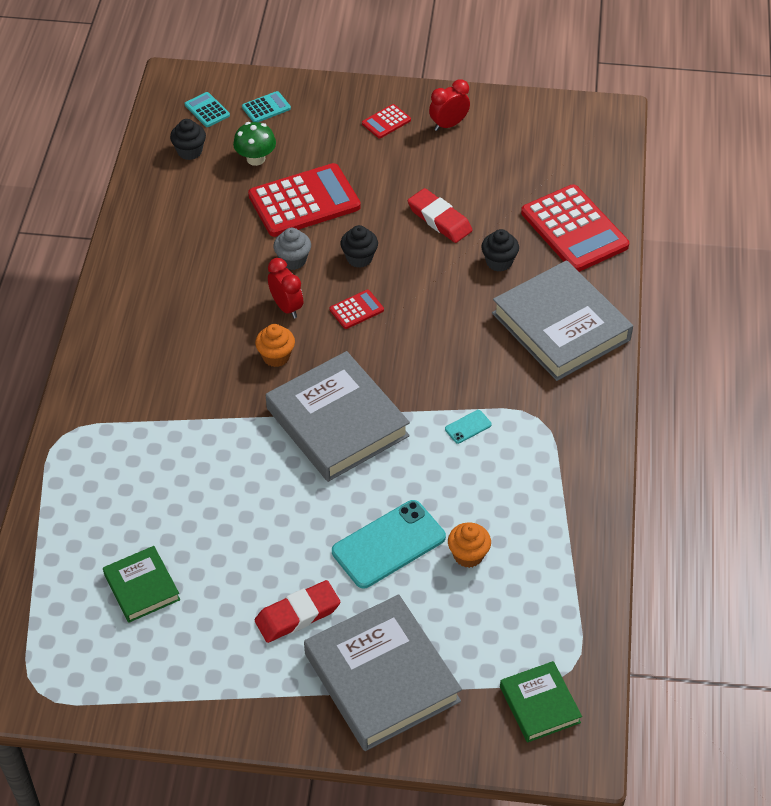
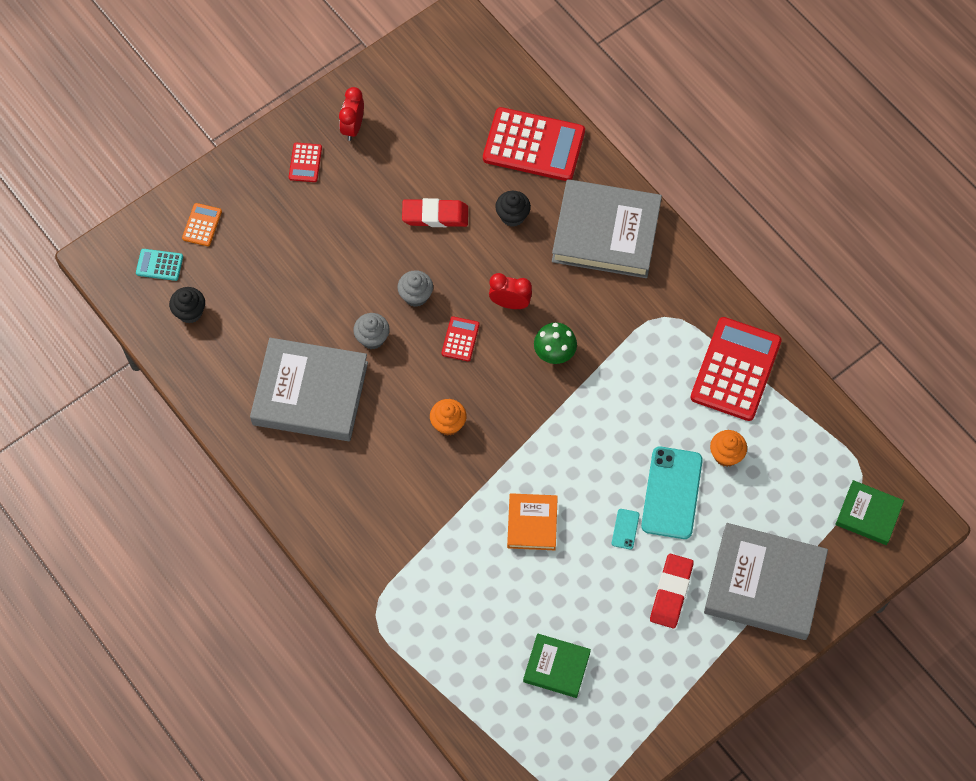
camera: 45 degrees left, 15 degrees up
green mushroom [233,122,276,166] -> green mushroom moved to [534,322,577,364]
turquoise calculator [242,91,291,122] -> orange calculator [182,203,222,246]
red calculator [248,163,361,237] -> red calculator moved to [690,317,782,421]
grey book [266,351,410,482] -> grey book moved to [250,338,368,441]
red clock [268,258,303,318] -> red clock moved to [489,273,532,309]
black cupcake [340,225,378,268] -> grey cupcake [397,270,433,307]
turquoise phone [445,410,492,444] -> turquoise phone moved to [612,509,639,550]
none -> orange book [507,493,558,550]

